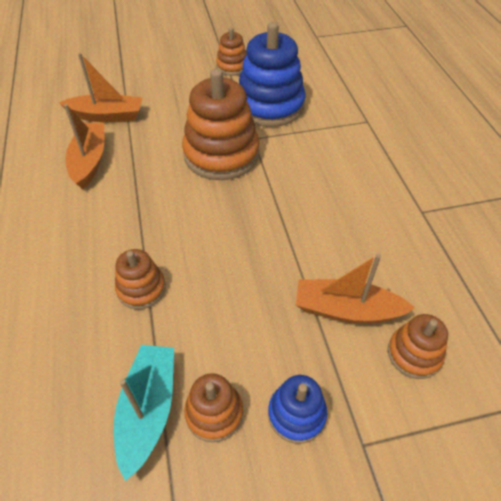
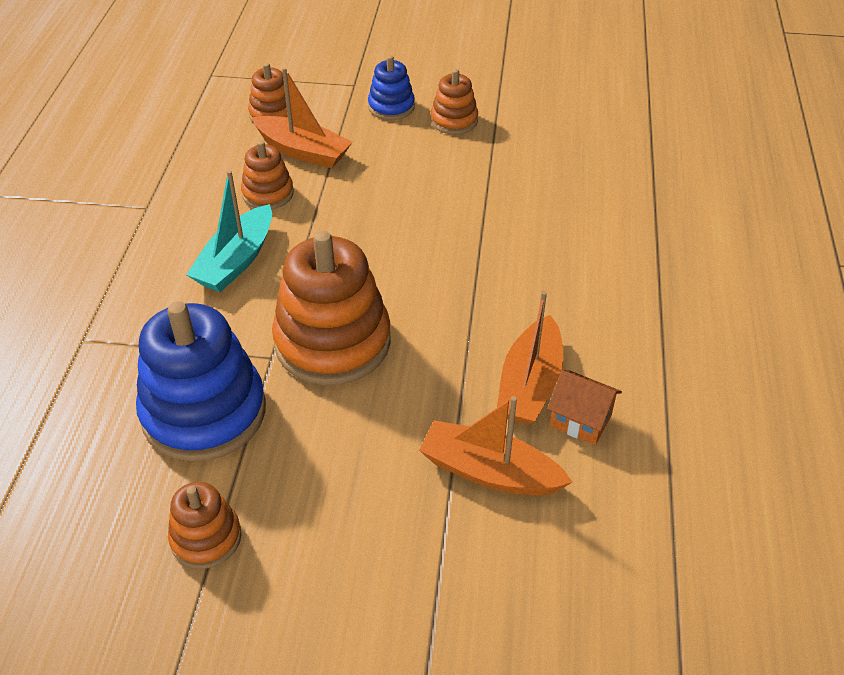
camera: 160 degrees left, 5 degrees down
turquoise boat [114,345,174,482] -> turquoise boat moved to [186,170,272,292]
orange stacking toy [115,249,166,309] -> orange stacking toy moved to [241,141,294,209]
none -> orange house [547,370,622,445]

